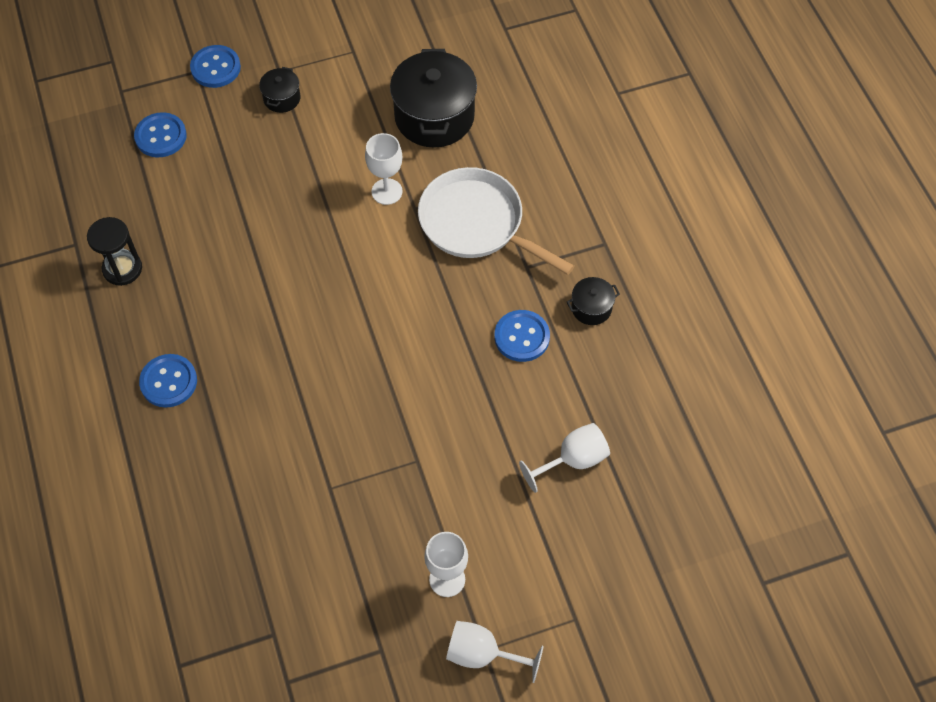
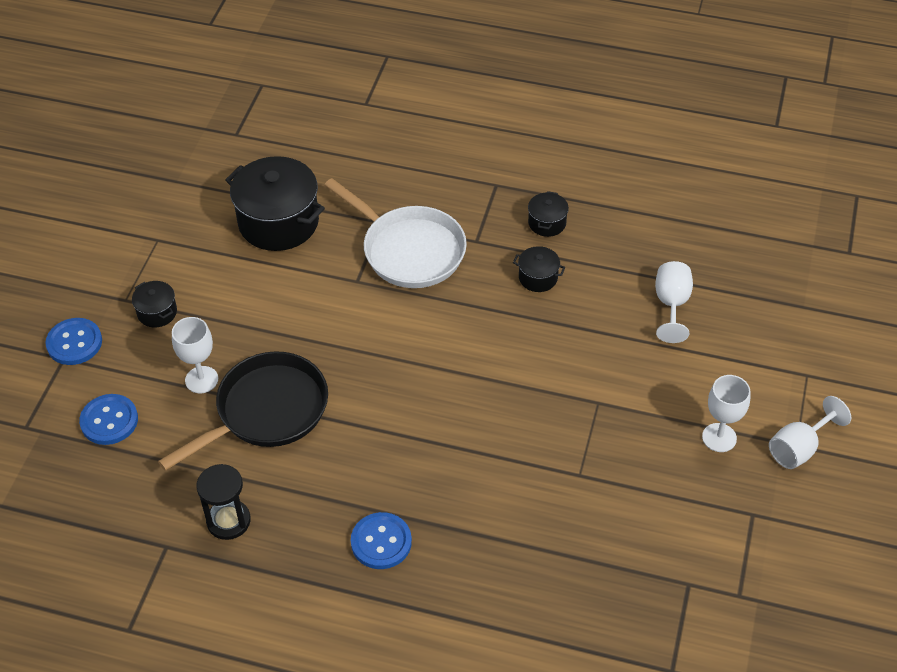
camera: 55 degrees left, 10 degrees down
white goblet [365,133,403,205] -> white goblet moved to [172,317,218,393]
white pan [418,167,574,275] -> white pan turned 120 degrees counterclockwise [324,178,467,288]
blue button [494,310,550,362] -> black pot [513,246,565,292]
none -> black pan [158,351,328,471]

